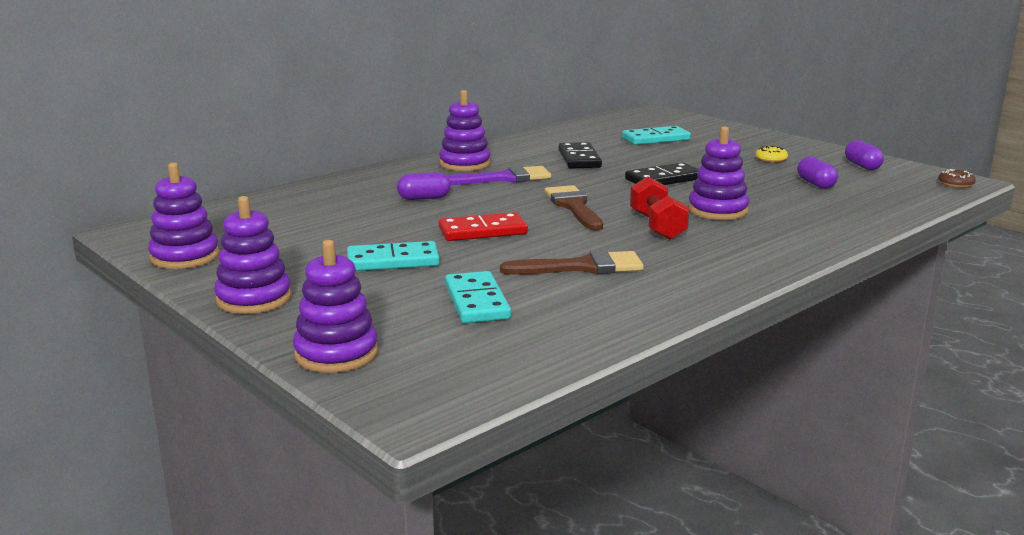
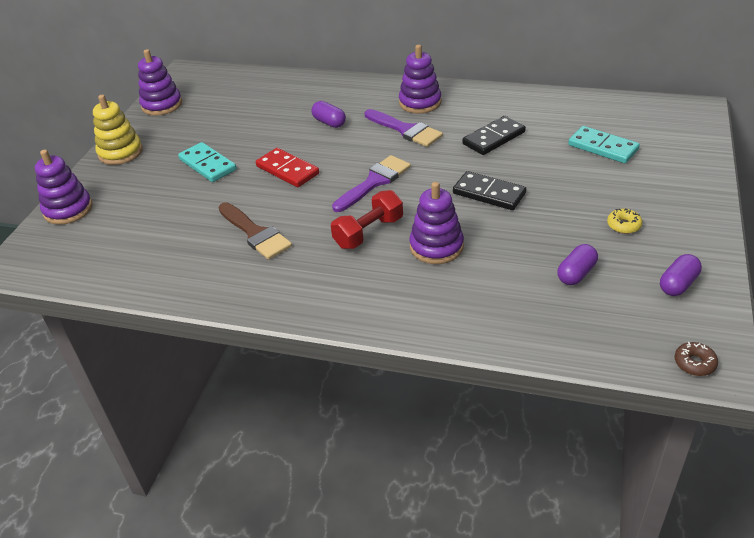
camera: 60 degrees right, 20 degrees up
purple stacking toy [214,196,292,314] -> yellow stacking toy [93,95,143,165]
turquoise domino [445,271,511,323] -> none
brown brush [545,185,603,230] -> purple brush [332,155,411,212]

